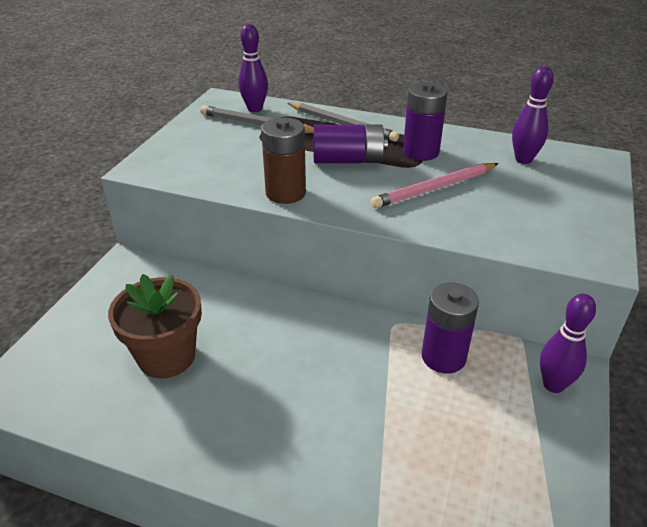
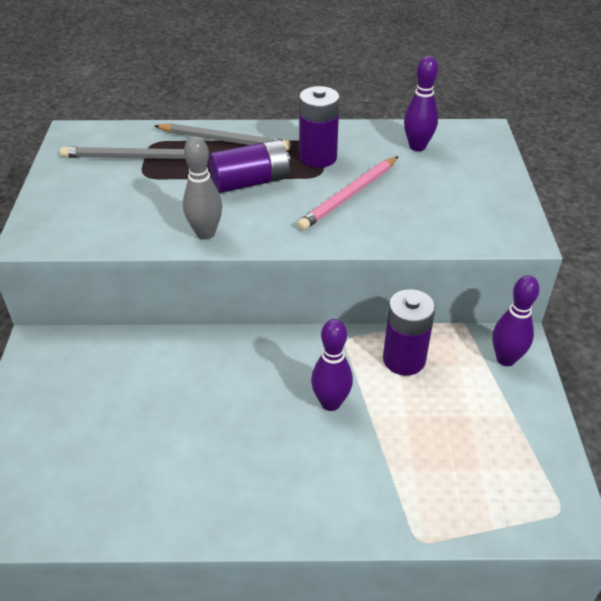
camera: 20 degrees left, 5 degrees up
brown flower pot [108,274,202,378] -> none
purple bowling pin [238,24,268,112] -> purple bowling pin moved to [311,319,353,411]
brown battery [261,117,306,204] -> grey bowling pin [183,136,222,240]

